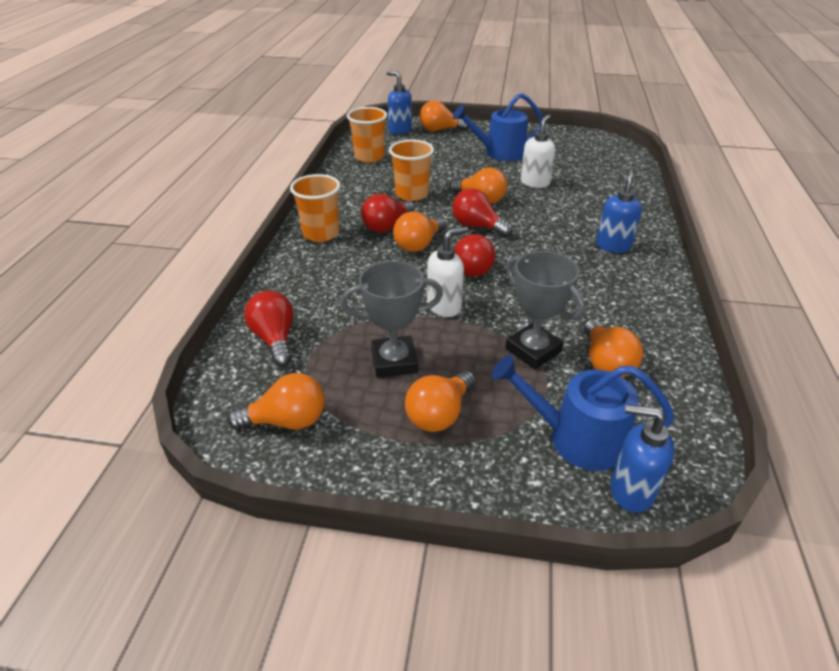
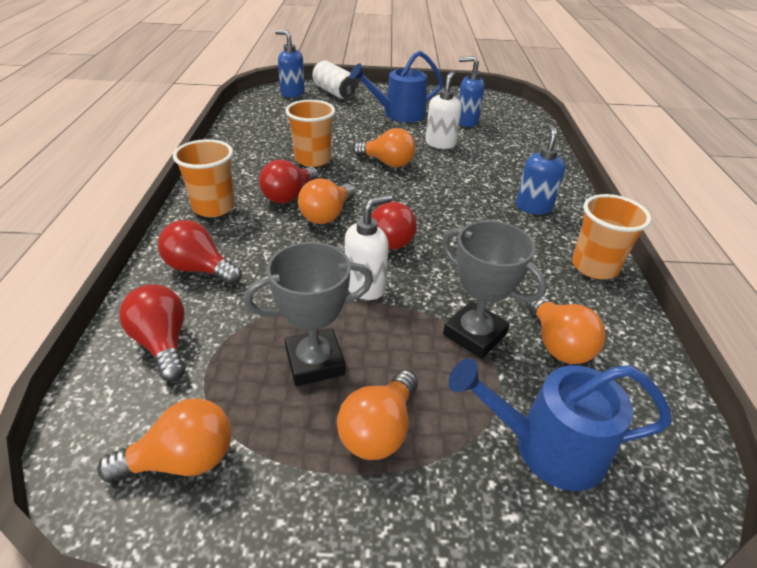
camera: 10 degrees left, 0 degrees up
orange cup [347,107,387,163] -> orange cup moved to [572,194,651,279]
orange light bulb [419,101,469,131] -> white can [312,60,358,99]
red light bulb [452,188,513,237] -> red light bulb moved to [158,220,242,285]
blue soap dispenser [611,404,674,513] -> blue soap dispenser moved to [459,56,485,127]

